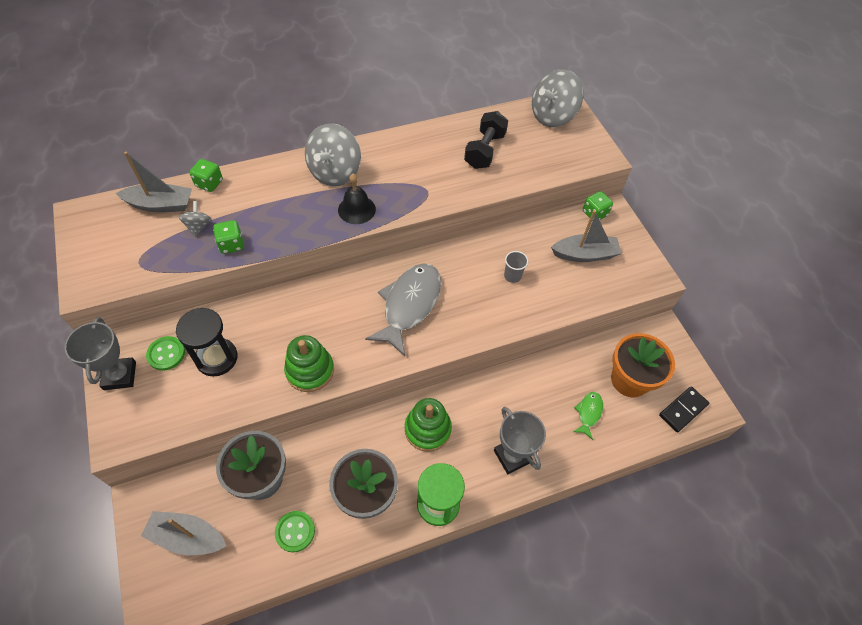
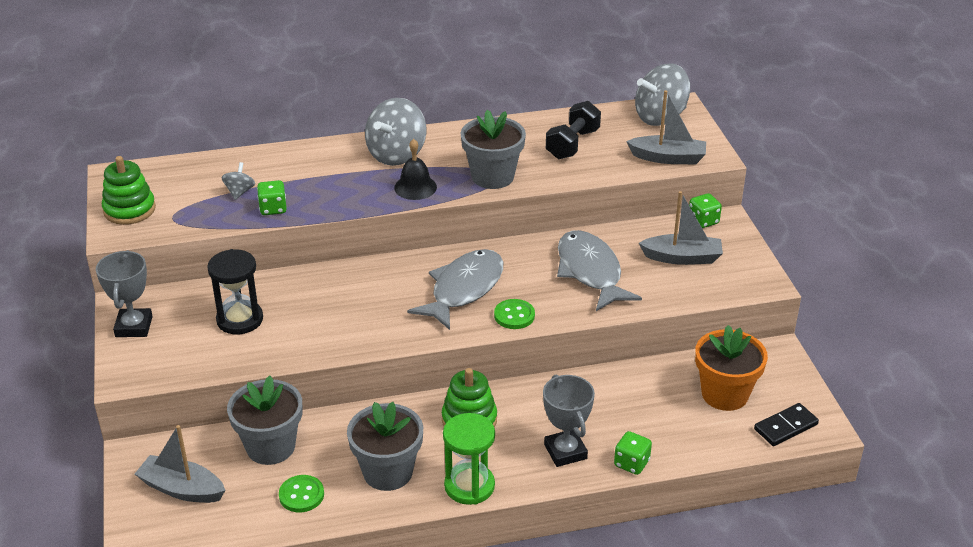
camera: 10 degrees right, 20 degrees down
grey boat [116,152,192,212] -> grey boat moved to [626,90,706,164]
green button [146,336,185,371] -> green button moved to [494,299,535,329]
green dice [189,159,223,192] -> green dice moved to [614,431,652,475]
green stacking toy [284,335,334,392] -> green stacking toy moved to [102,156,156,225]
grey cup [504,251,528,283] -> grey fish [557,230,642,311]
green fish [574,392,603,440] -> none
none -> grey flower pot [461,110,526,189]

